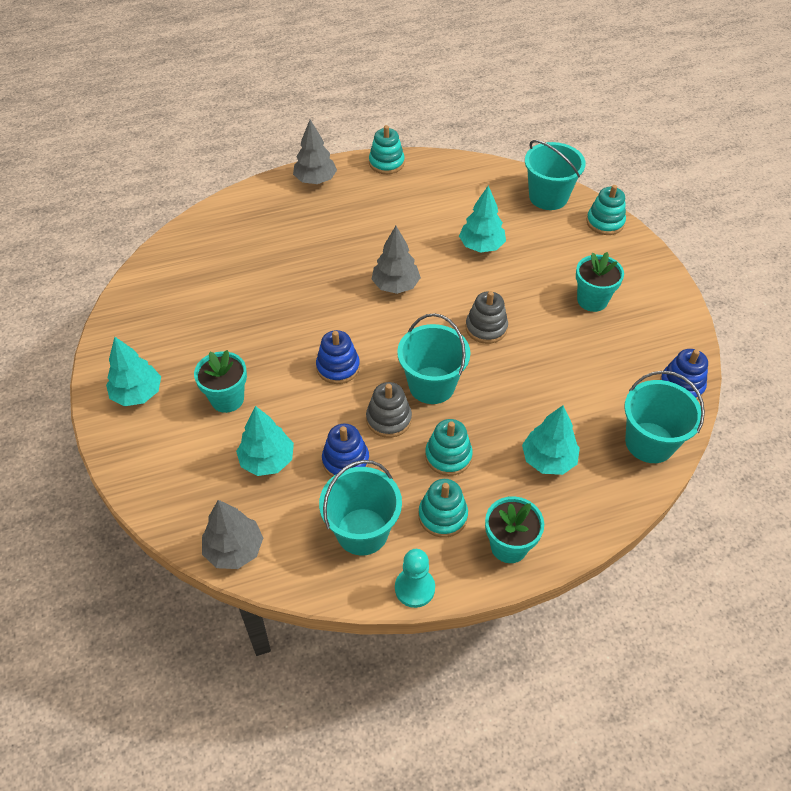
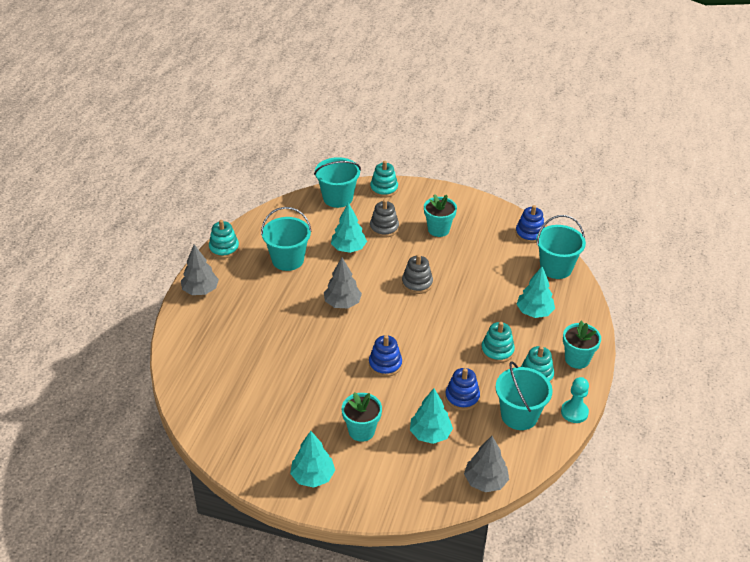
camera: 55 degrees left, 10 degrees down
grey stacking toy [366,382,412,438] -> grey stacking toy moved to [370,200,399,238]
turquoise bucket [397,313,470,404] -> turquoise bucket moved to [261,207,312,271]

